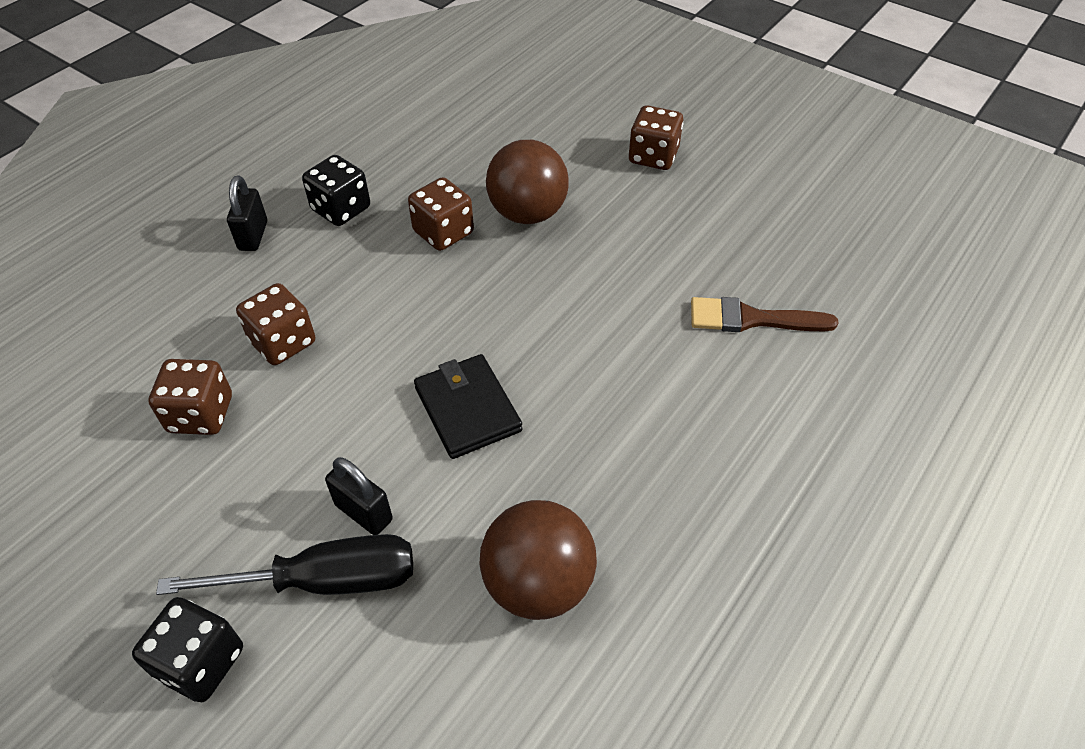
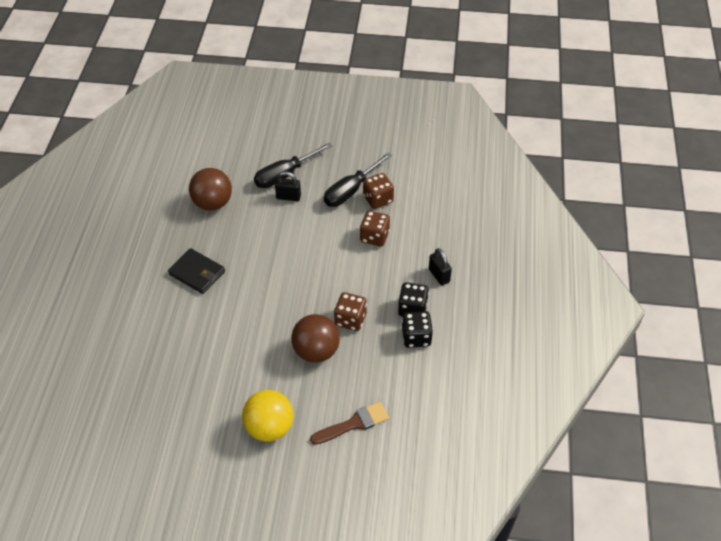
camera: 150 degrees right, 0 degrees up
black dice [132,597,243,702] -> black dice moved to [402,311,433,348]
black wallet [414,354,522,459] -> black wallet moved to [168,248,225,294]
brown dice [629,105,683,170] -> yellow ball [242,390,294,442]
brown brush [691,297,838,332] -> brown brush moved to [310,402,389,445]
none -> black screwdriver [324,153,392,207]

